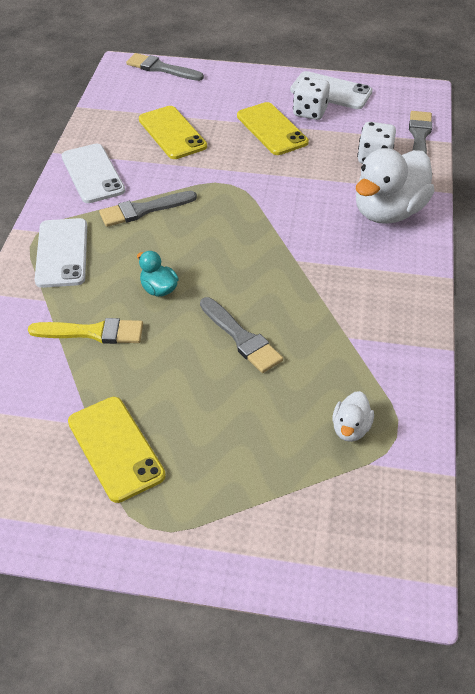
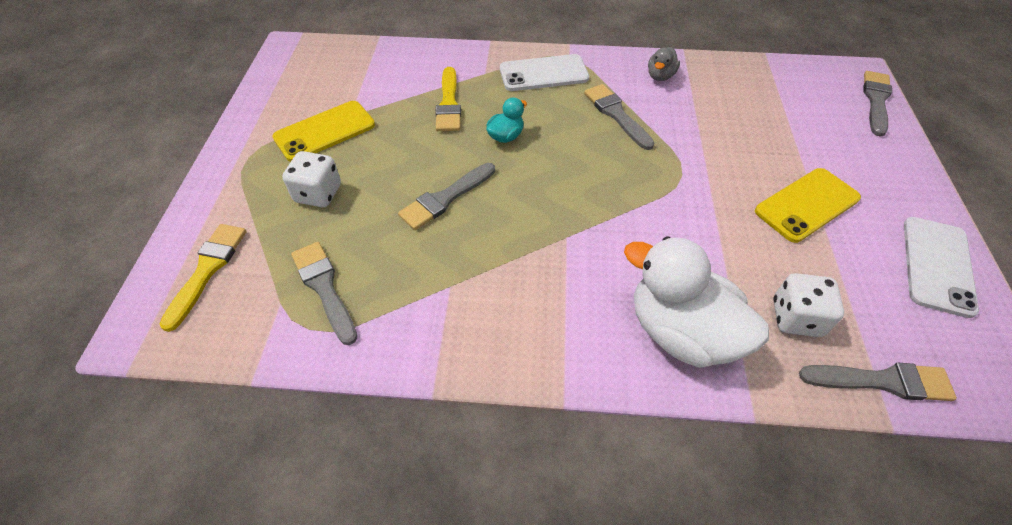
camera: 85 degrees right, 5 degrees up
white phone [62,144,125,203] -> grey duck [648,47,680,81]
yellow phone [139,106,207,159] -> none
white dice [293,77,330,120] -> white dice moved to [282,151,341,207]
white duck [332,391,374,442] -> grey brush [291,242,357,345]
none -> yellow brush [160,224,246,332]

